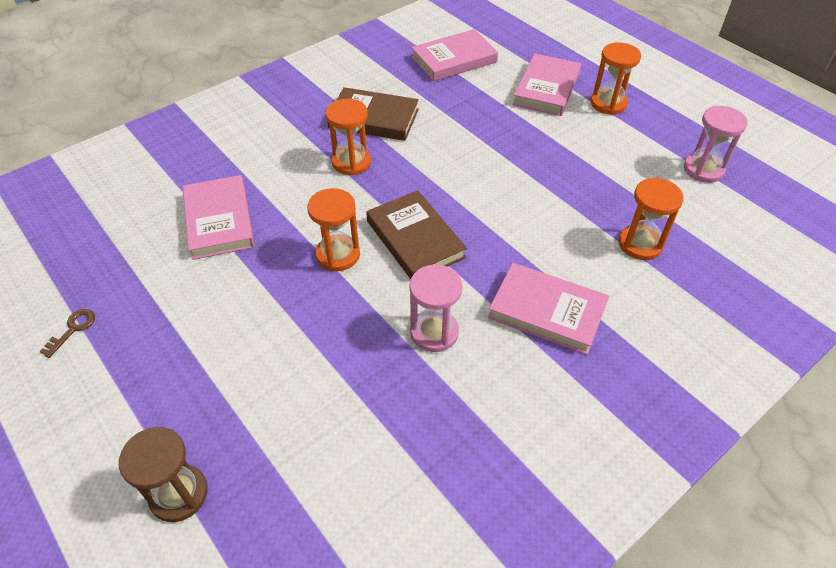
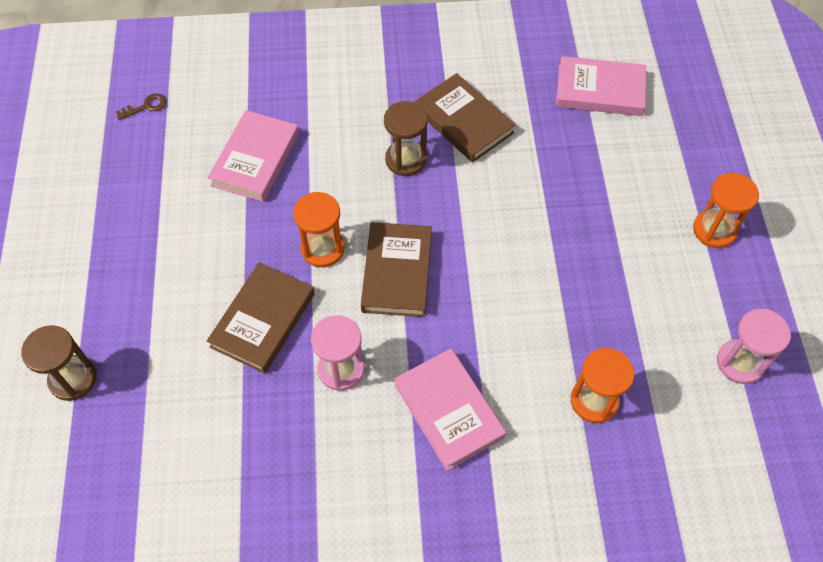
camera: 35 degrees right, 10 degrees up
brown key [39,309,95,358] -> brown key moved to [116,93,166,120]
orange hourglass [325,99,371,175] -> brown hourglass [384,101,428,176]
pink book [513,53,581,116] -> none
none -> brown book [207,263,315,374]

